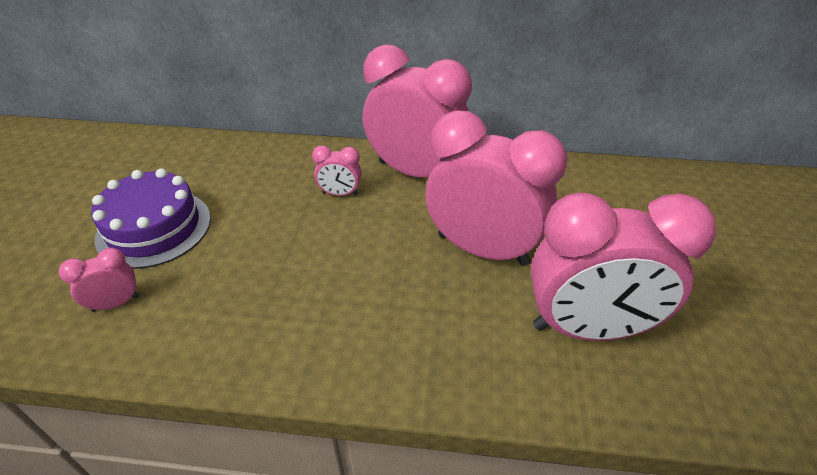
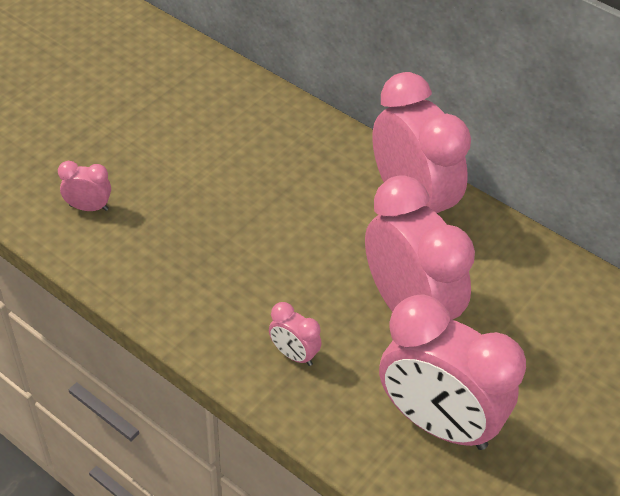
camera: 30 degrees right, 5 degrees up
purple cake [91,168,211,269] -> none
pink clock [312,145,361,196] -> pink clock moved to [269,302,321,366]

